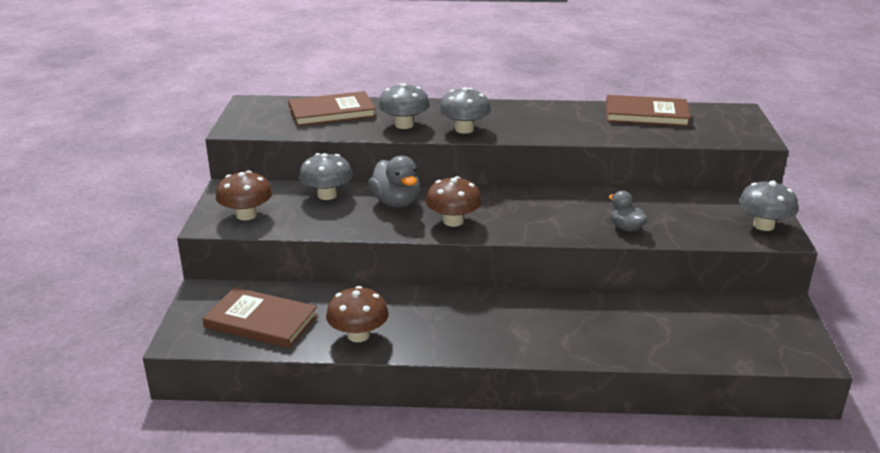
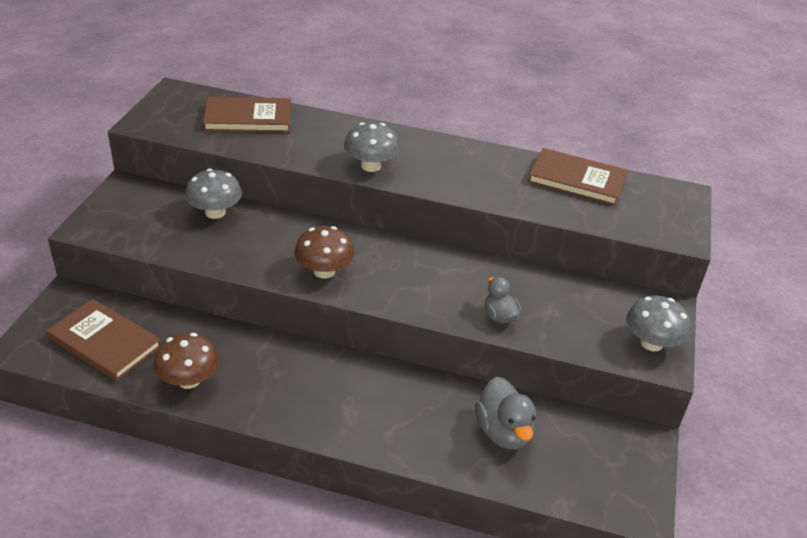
camera: 10 degrees right, 10 degrees up
brown mushroom [216,171,273,220] -> none
grey duck [368,156,420,208] -> grey duck moved to [475,377,536,450]
grey mushroom [378,83,430,129] -> none

